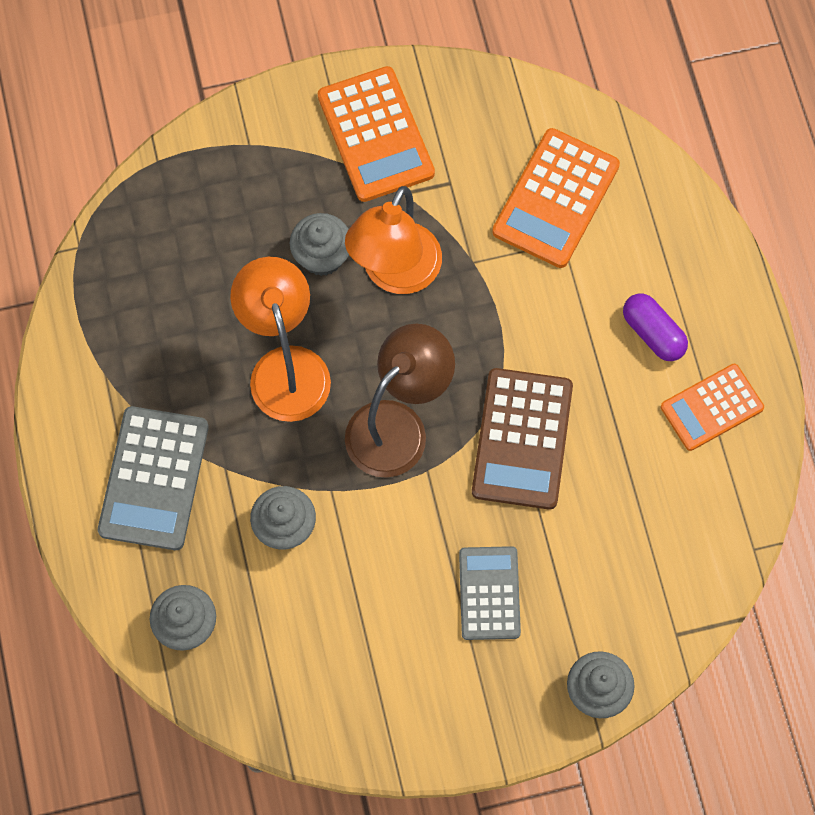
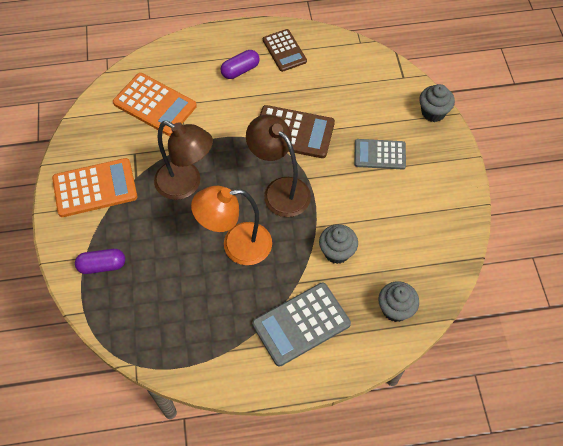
camera: 85 degrees left, 10 degrees down
grey calculator [98,406,209,550] -> grey calculator turned 135 degrees clockwise [252,283,351,367]
grey cupcake [290,213,349,276] -> none
orange lamp [345,186,442,294] -> brown lamp [154,121,213,200]
orange calculator [661,364,764,451] -> brown calculator [263,29,307,72]
none -> purple capsule [75,249,125,274]

